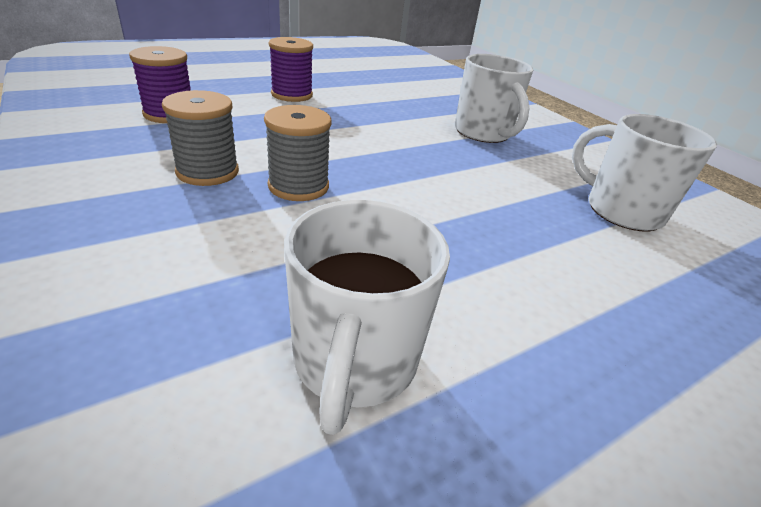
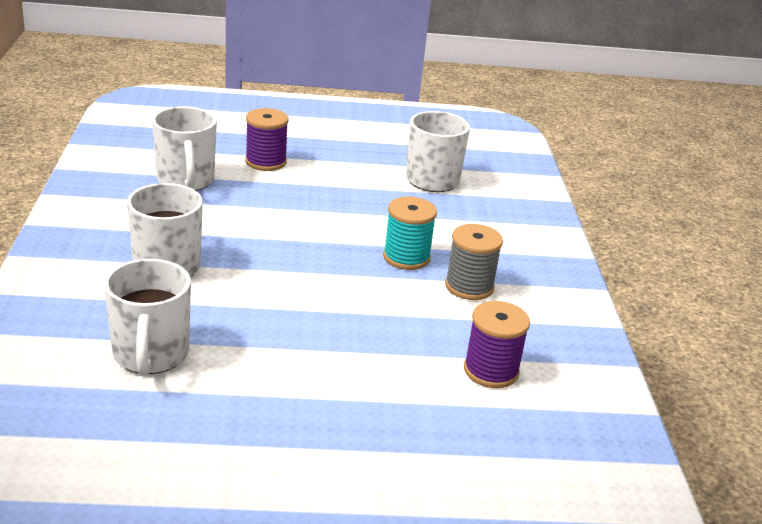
camera: 150 degrees left, 5 degrees down
grey spool [264,105,331,201] -> turquoise spool [383,197,437,270]
purple spool [269,37,313,102] -> purple spool moved to [245,108,289,171]
none -> white mug [104,259,191,376]

